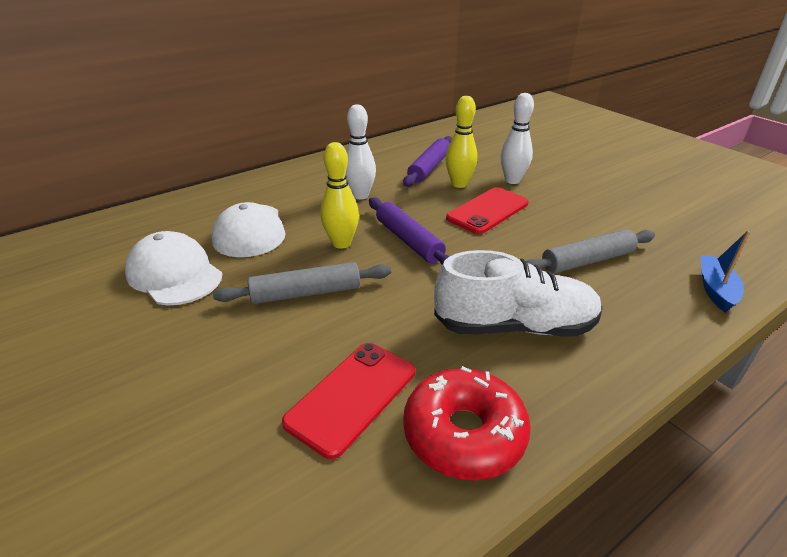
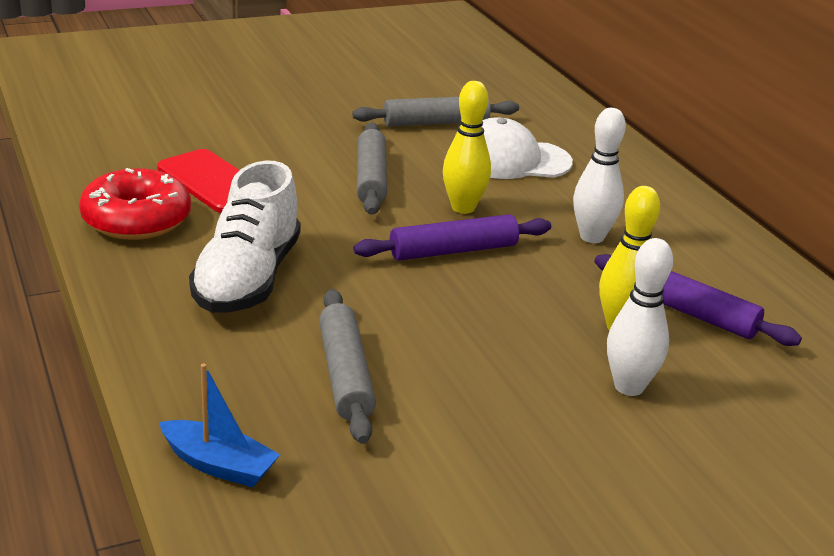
camera: 100 degrees right, 5 degrees down
white cap [125,231,222,305] -> grey rolling pin [352,97,519,127]
red phone [446,187,529,234] -> none

